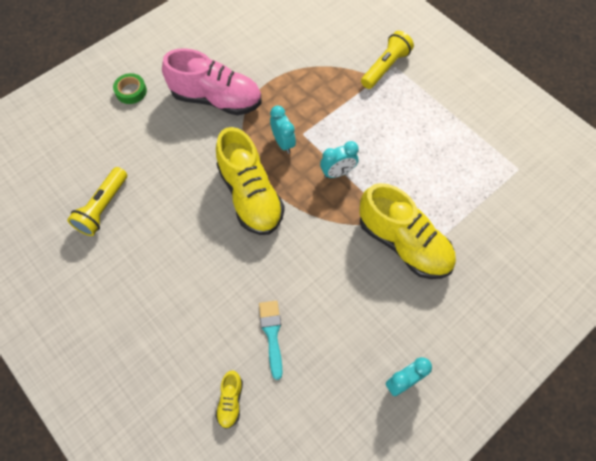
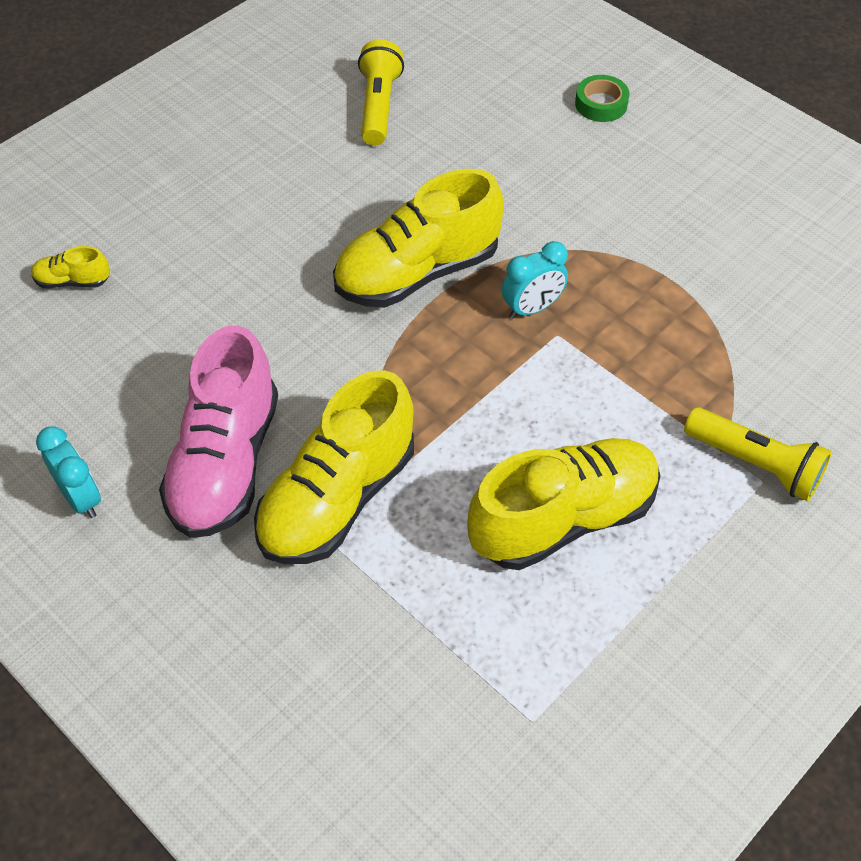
camera: 85 degrees right, 10 degrees down
yellow flashlight [67,167,127,236] -> yellow flashlight turned 75 degrees clockwise [358,39,404,145]
pink shoe [162,48,261,115] -> pink shoe moved to [159,325,278,538]
turquoise brush [259,301,283,380] -> none
turquoise clock [320,141,359,178] -> none
none -> yellow shoe [467,438,660,570]

